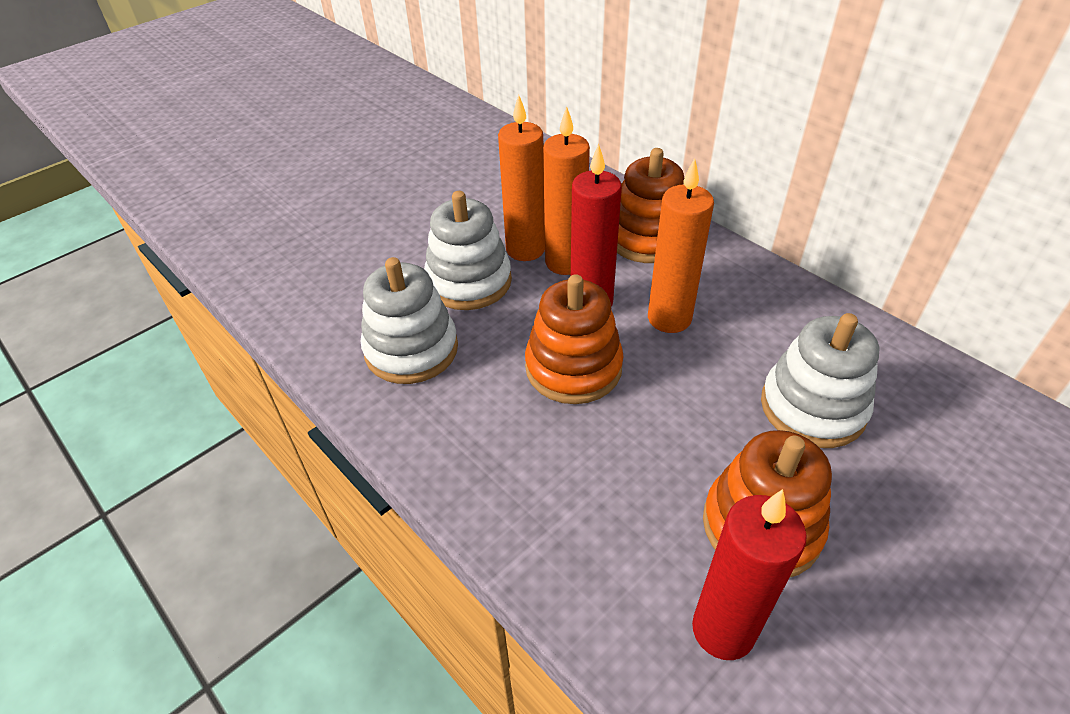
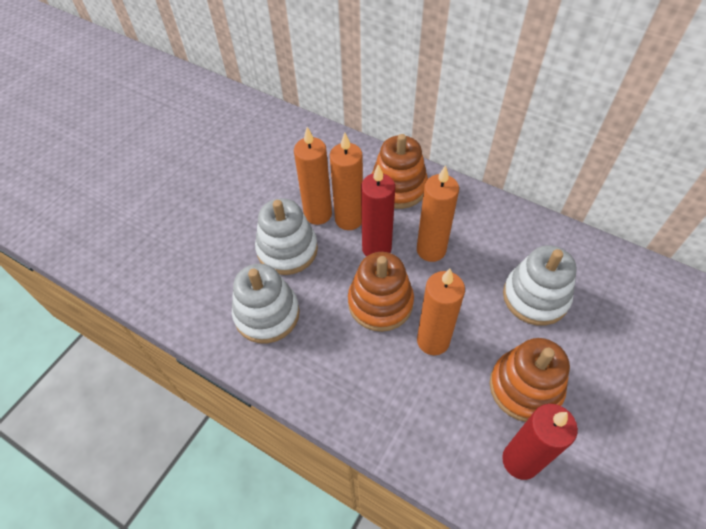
camera: 15 degrees left, 10 degrees up
none -> orange candle [417,269,465,355]

